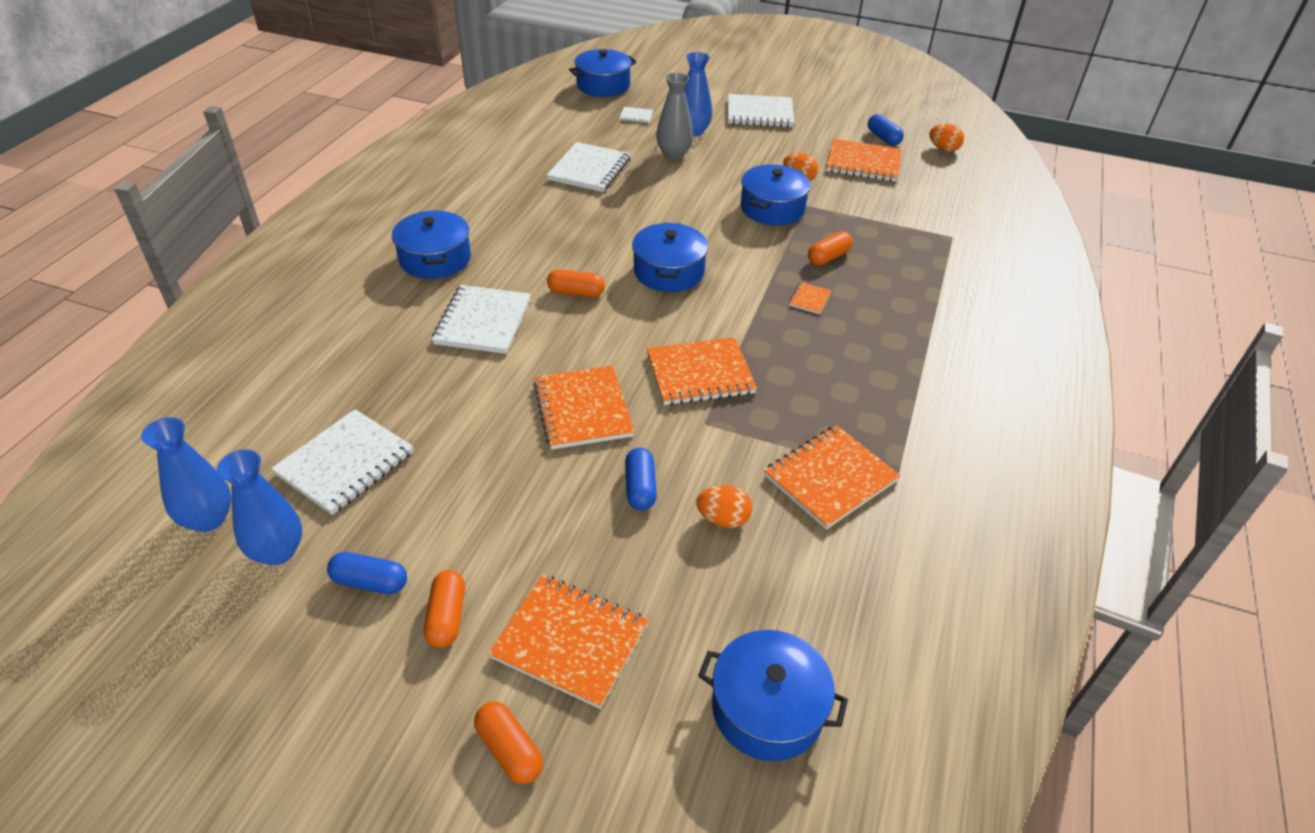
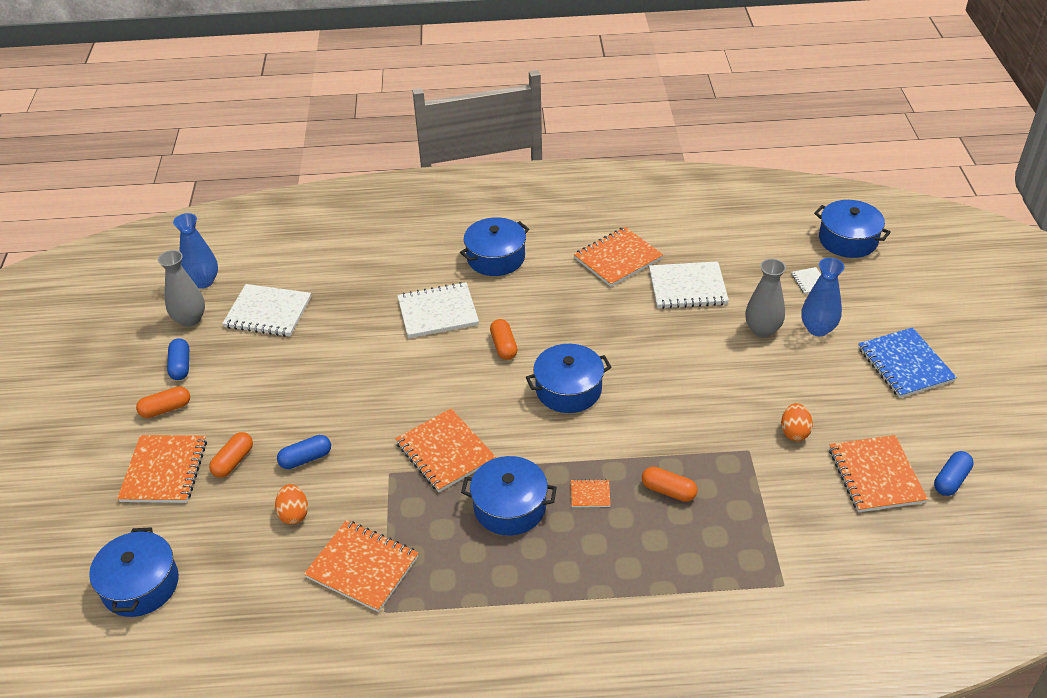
camera: 70 degrees right, 0 degrees up
blue vase [217,449,302,565] -> grey vase [158,250,205,327]
orange capsule [474,701,543,784] -> orange capsule moved to [209,432,253,478]
orange notebook [533,366,634,450] -> orange notebook moved to [574,227,663,287]
white notebook [728,94,794,128] -> blue notebook [858,327,957,398]
blue pot [741,164,811,225] -> blue pot moved to [461,456,557,535]
orange egg [929,124,964,152] -> none

